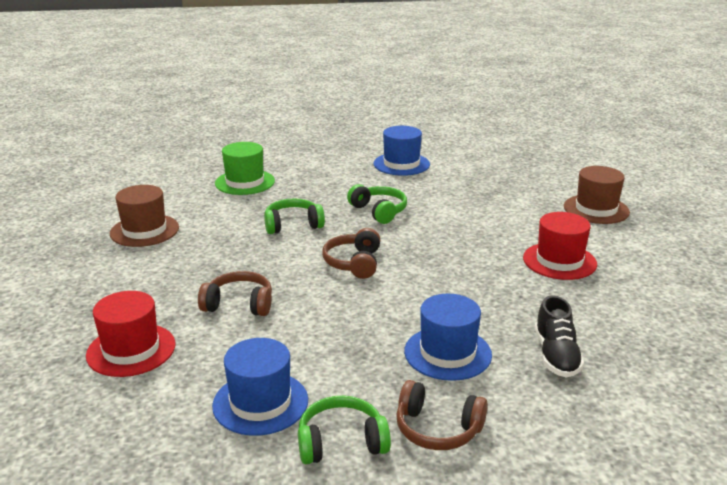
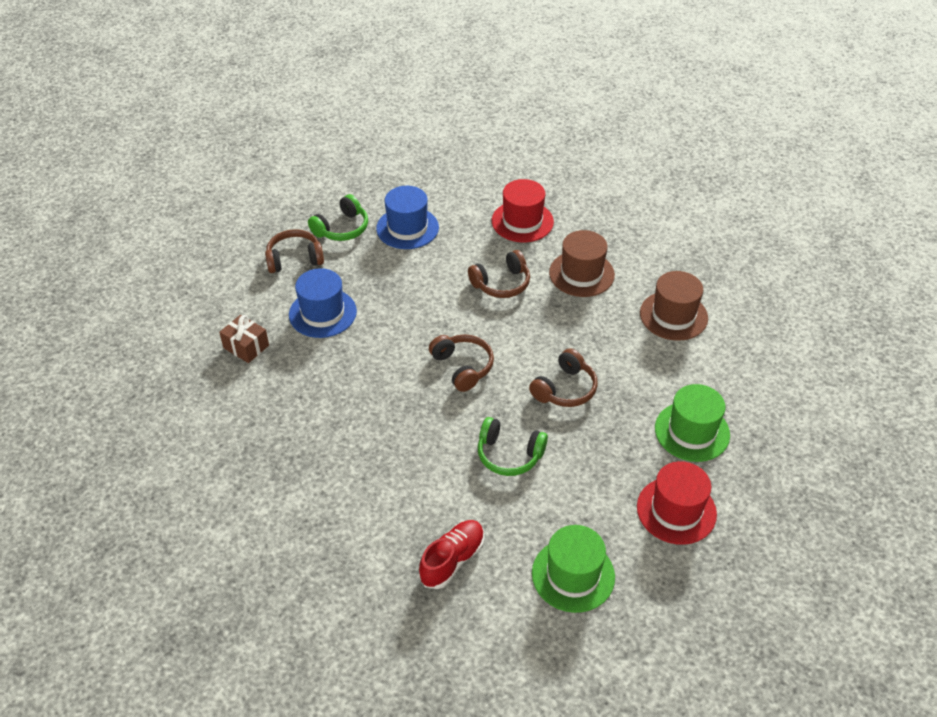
camera: 145 degrees right, 20 degrees up
green headphones [264,198,325,234] -> brown headphones [529,348,598,407]
blue hat [373,126,430,176] -> green hat [532,525,615,613]
red hat [523,212,597,280] -> red hat moved to [637,461,717,545]
black shoe [535,295,584,377] -> brown gift [219,315,269,363]
brown hat [564,166,630,224] -> brown hat moved to [549,230,615,297]
none -> red shoe [419,520,484,589]

